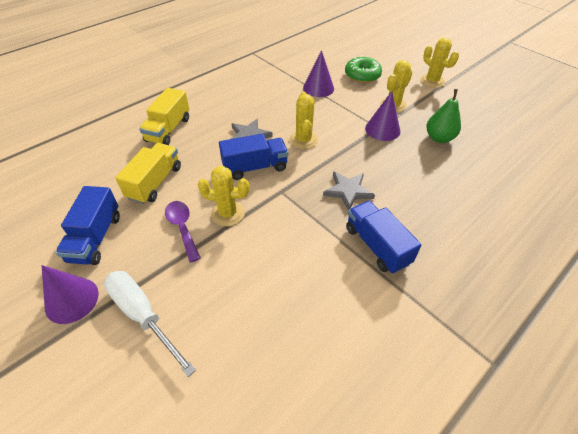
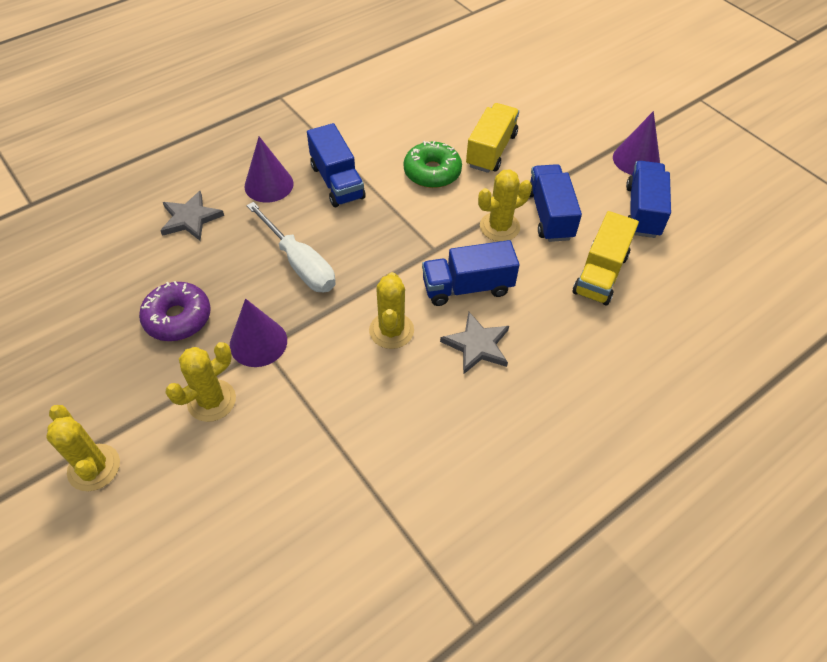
camera: 175 degrees left, 5 degrees up
white screwdriver [104,271,196,377] -> white screwdriver moved to [246,202,336,292]
yellow truck [139,88,189,145] -> yellow truck moved to [466,103,519,173]
purple spoon [165,201,201,262] -> blue truck [530,164,582,242]
yellow cactus [198,166,249,226] -> yellow cactus turned 45 degrees counterclockwise [478,169,532,242]
purple cone [303,50,334,97] -> purple cone moved to [244,136,294,203]
grey star [323,171,375,210] -> grey star moved to [160,191,224,241]
green donut [345,56,382,83] -> green donut moved to [404,141,462,188]
green pear [426,89,461,143] -> purple donut [139,281,211,341]

